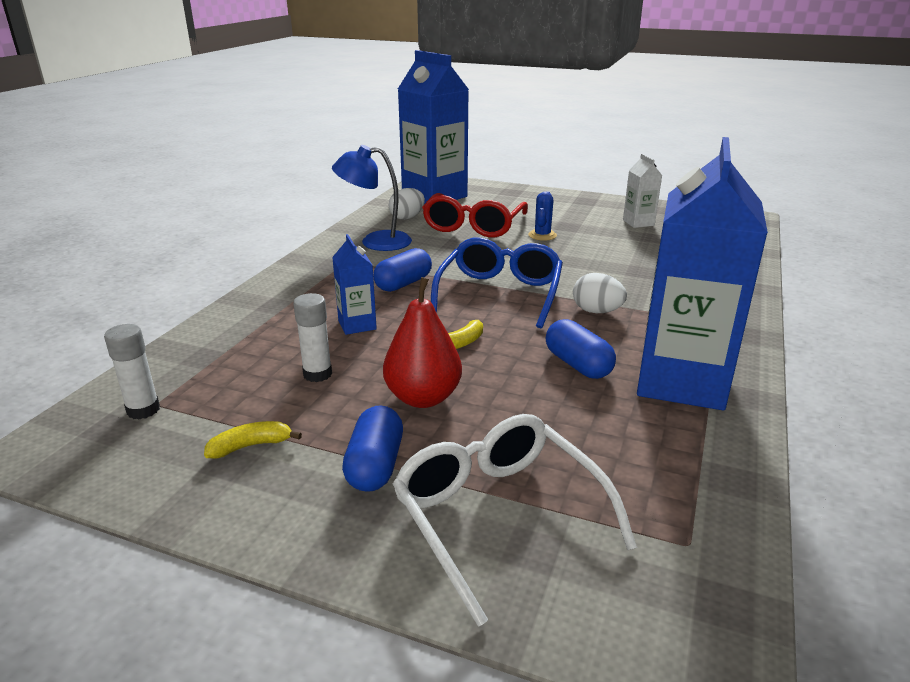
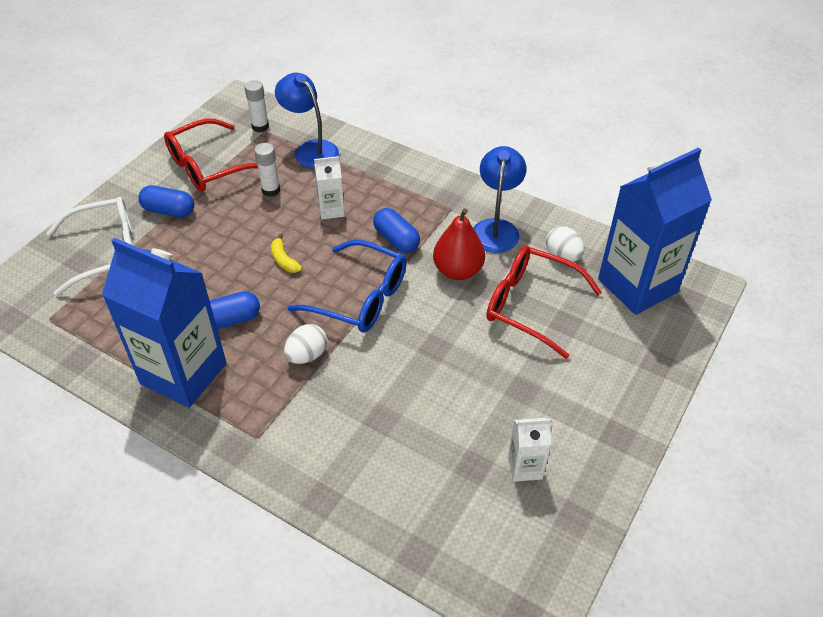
camera: 100 degrees right, 20 degrees up
yellow banana [204,421,302,458] -> red glasses [164,119,258,192]
blue carton [332,234,377,335] -> white carton [314,156,345,219]
red pear [383,277,462,408] -> red pear moved to [433,208,485,280]
blue cactus [528,191,557,241] -> none
none -> blue lamp [275,73,339,169]

